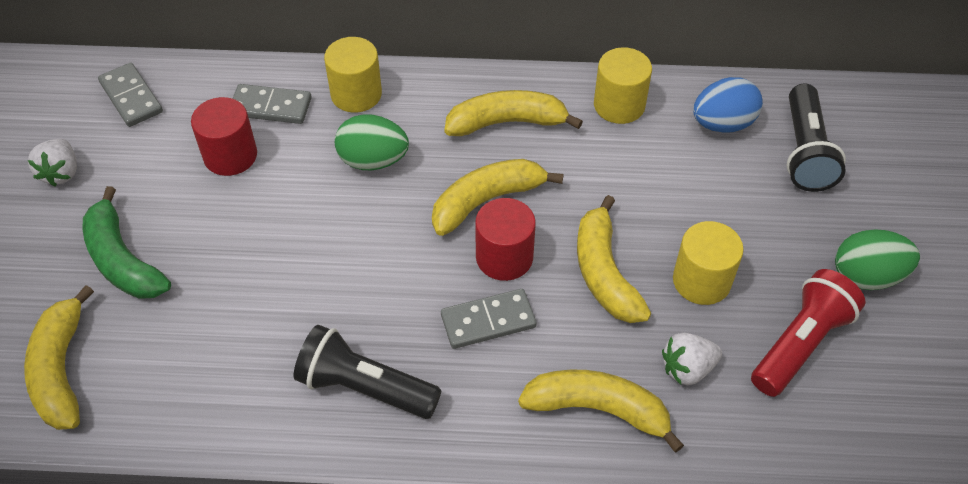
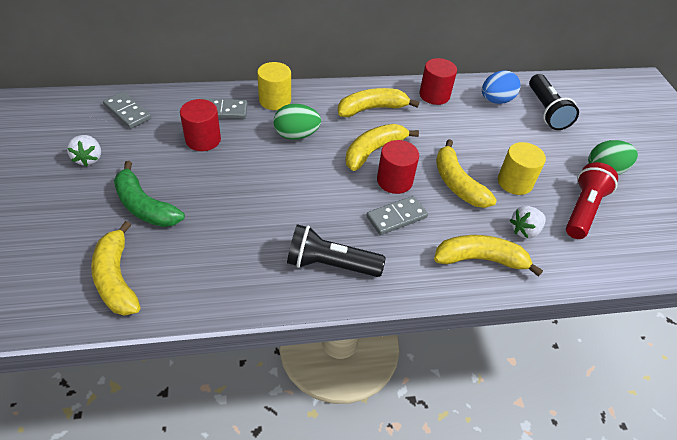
camera: 15 degrees left, 5 degrees down
yellow cylinder [594,47,652,124] -> red cylinder [419,58,457,105]

